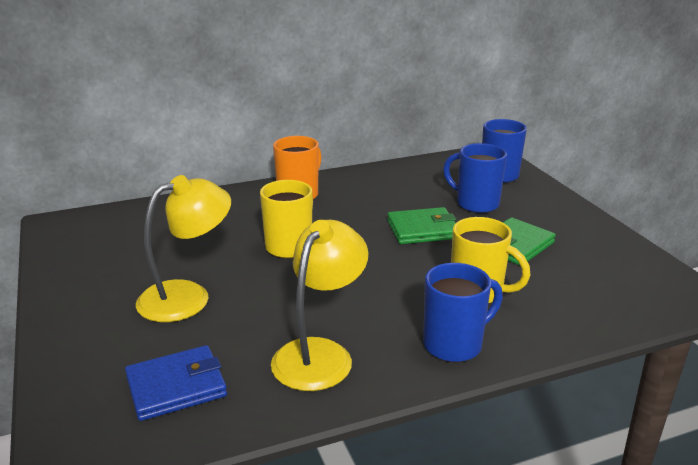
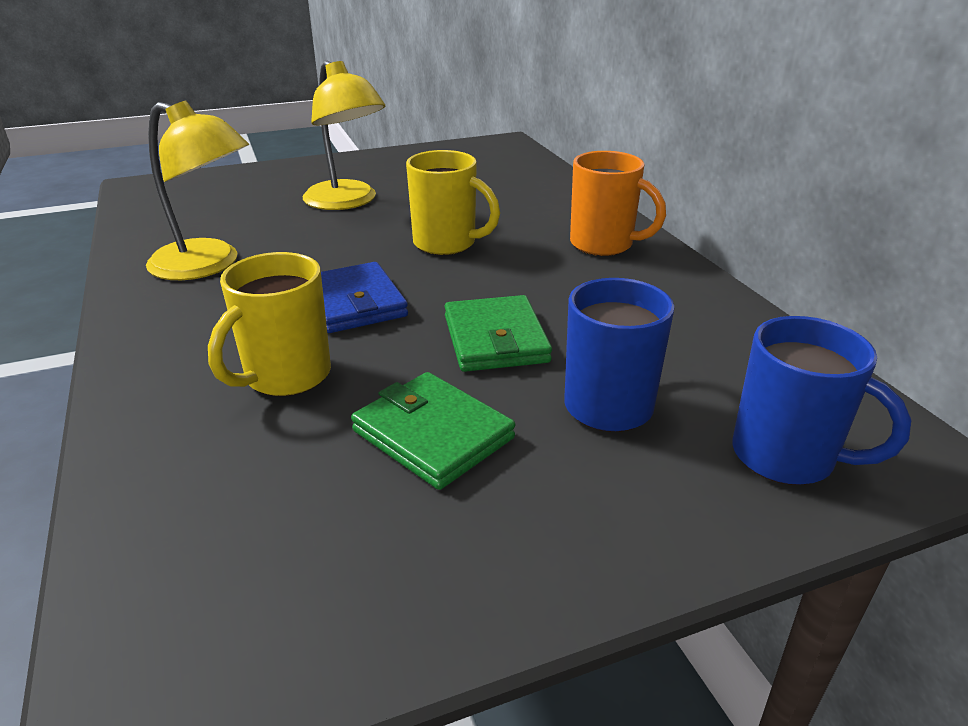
camera: 90 degrees right, 5 degrees up
blue wallet [125,345,227,421] -> blue wallet moved to [321,262,408,333]
blue mug [423,263,503,362] -> none

